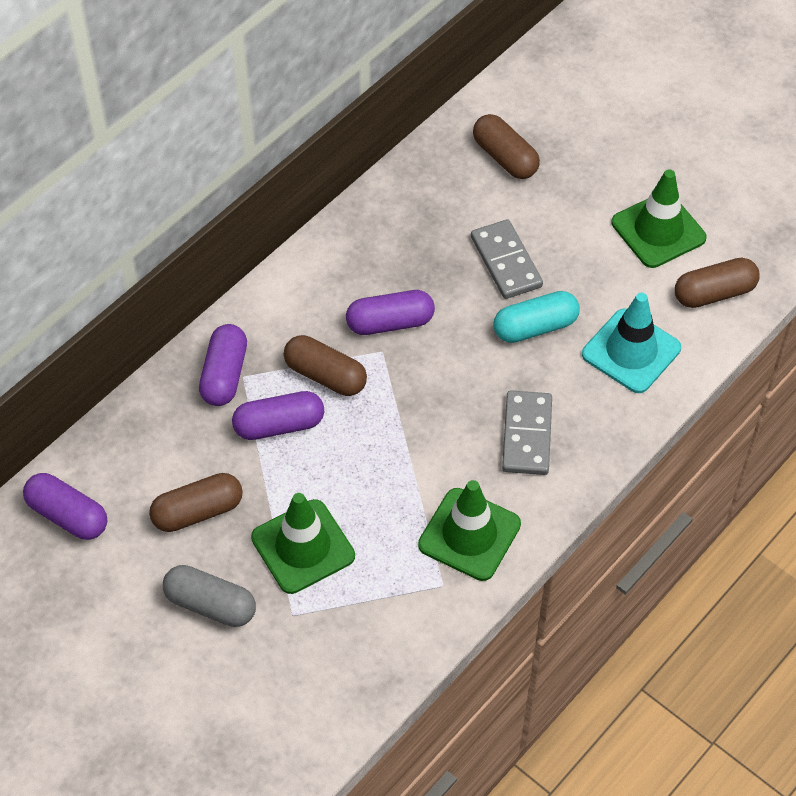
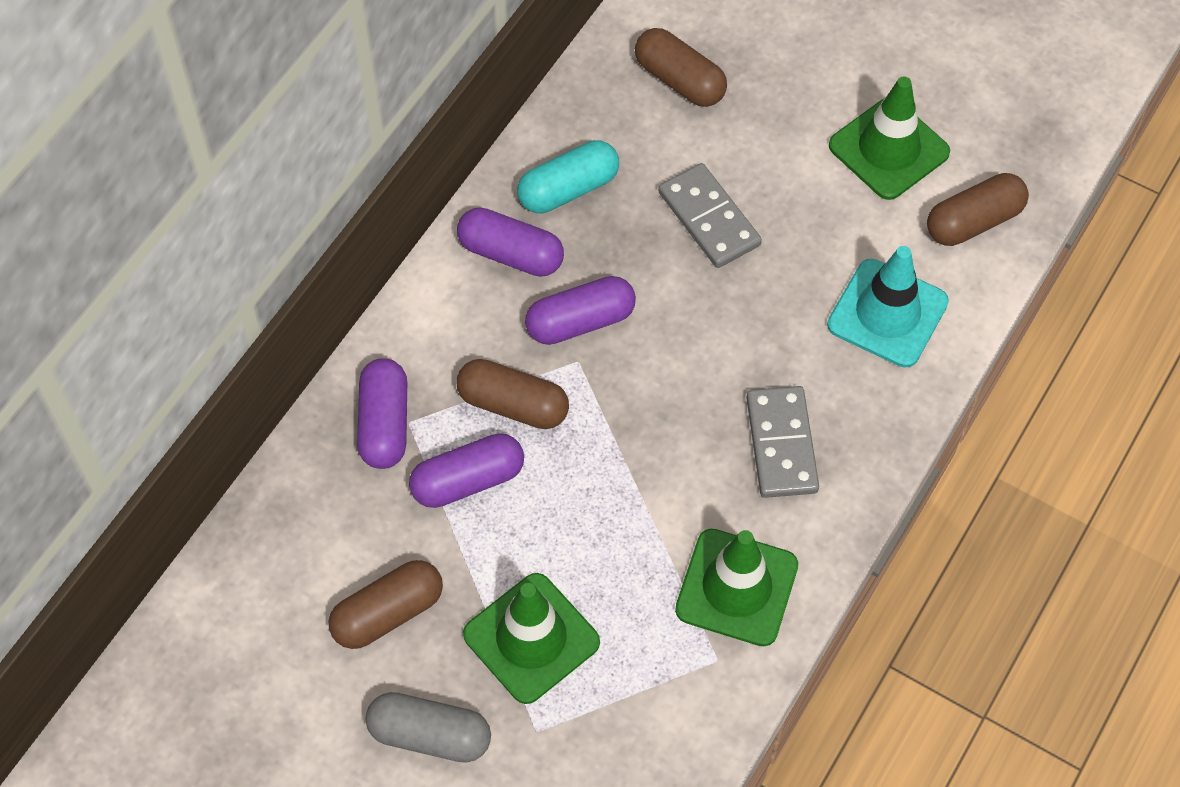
camera: 10 degrees left, 5 degrees up
purple capsule [23,473,107,540] -> purple capsule moved to [457,207,564,277]
turquoise capsule [493,291,580,343] -> turquoise capsule moved to [517,140,619,213]

